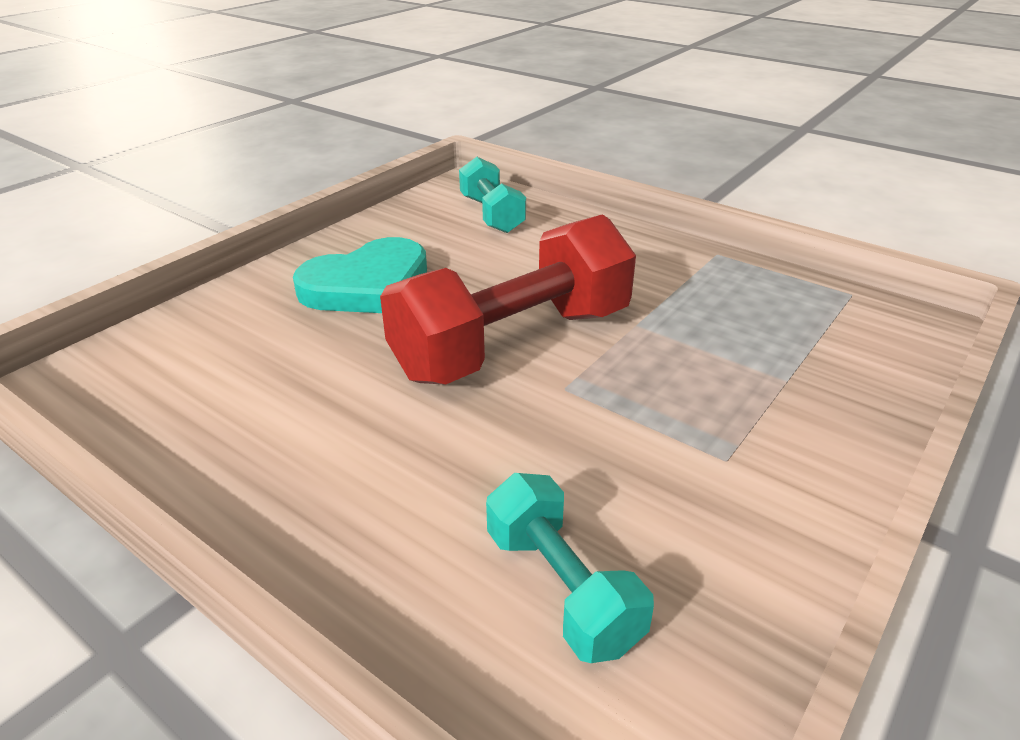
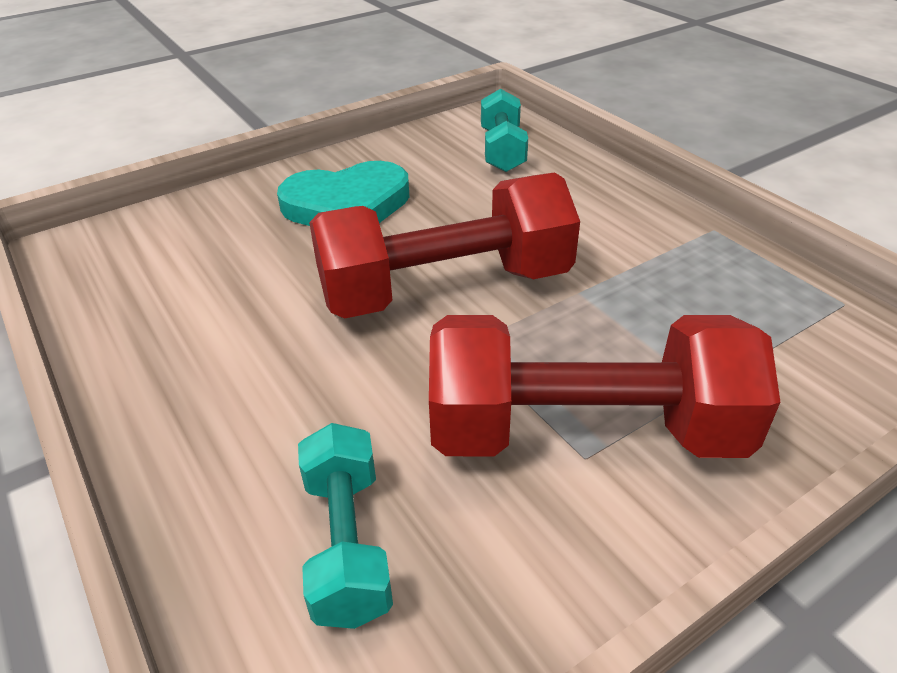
camera: 20 degrees right, 5 degrees up
none -> red dumbbell [429,315,780,458]

